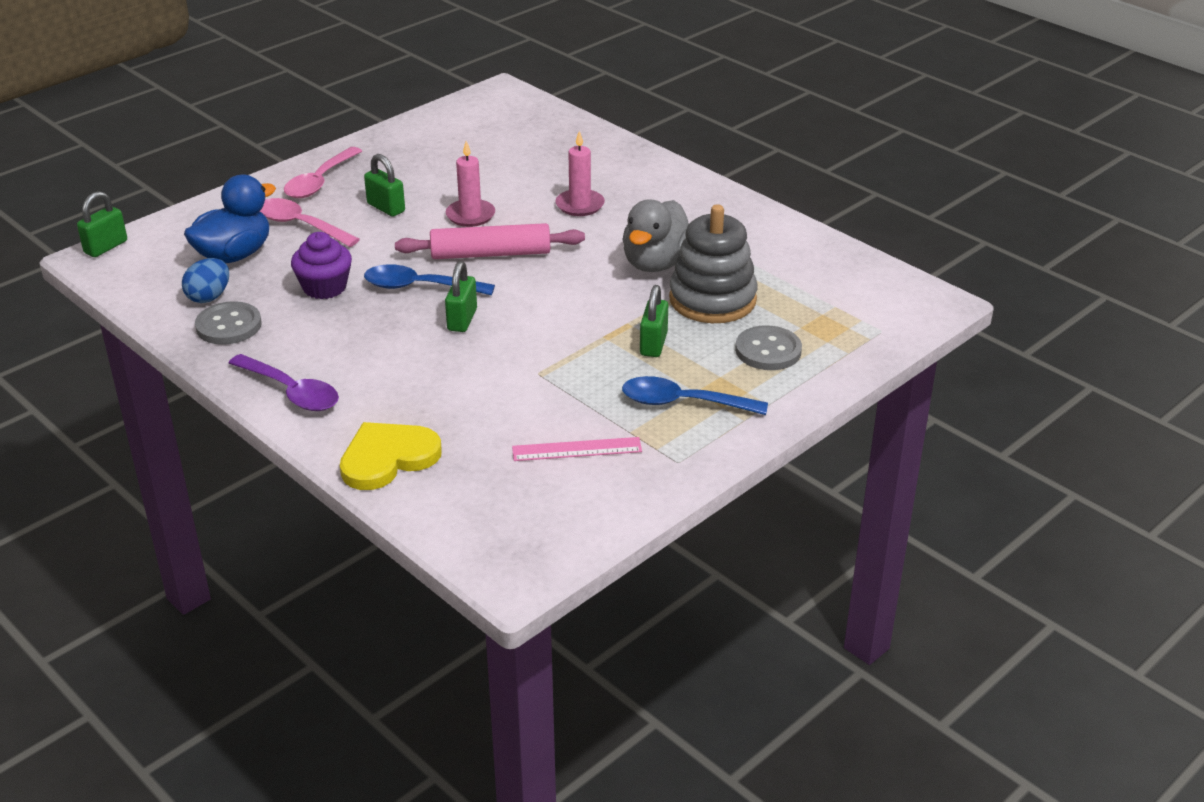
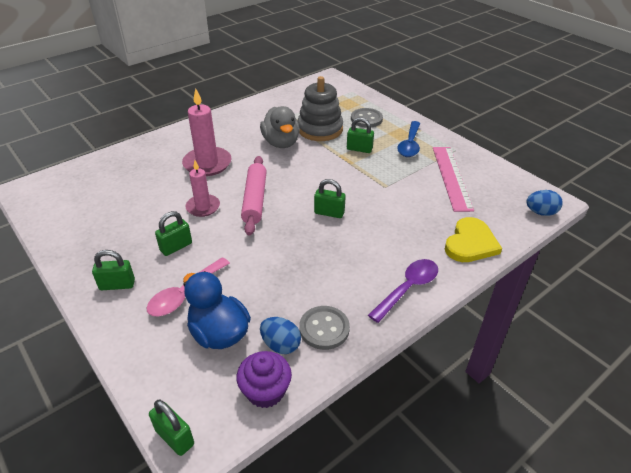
camera: 85 degrees left, 5 degrees up
pink spoon [284,147,362,198] -> green padlock [92,250,135,290]
purple cupcake [291,232,352,299] -> purple cupcake moved to [236,351,292,408]
yellow heart [340,422,442,490] -> yellow heart turned 120 degrees counterclockwise [445,217,502,262]
blue spoon [364,264,495,296] -> none
pink ruler [512,437,642,461] -> pink ruler [433,147,474,212], size x1.63
pink candle [555,131,605,216] -> pink candle [182,88,232,176], size x1.58
grey duck [622,199,689,272] -> grey duck turned 45 degrees clockwise [260,106,300,148]
none -> blue egg [526,190,563,216]

